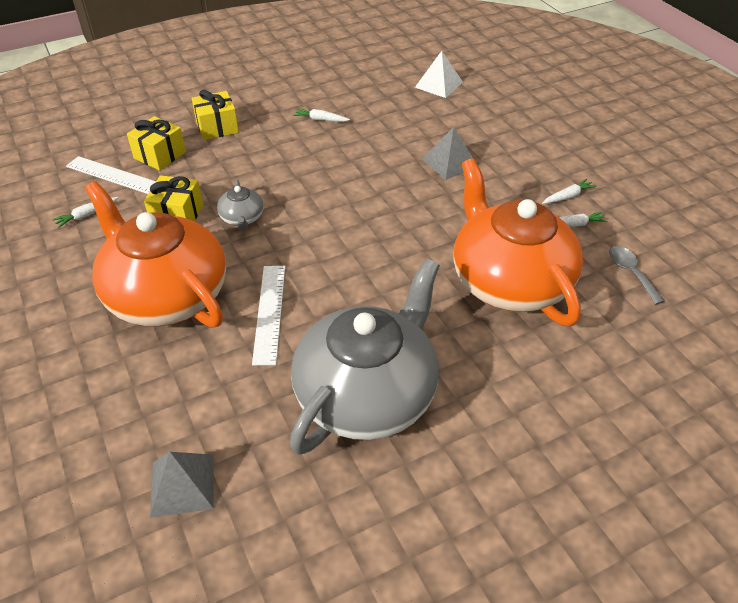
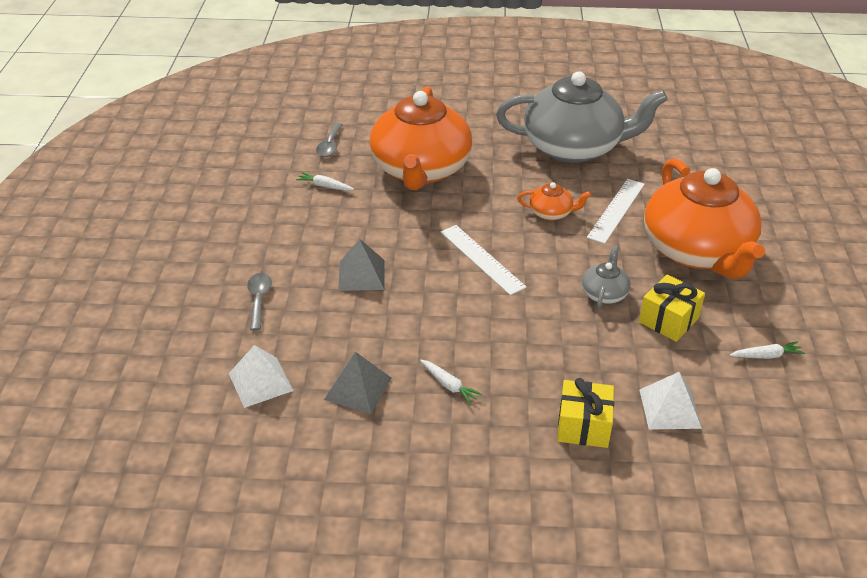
camera: 150 degrees left, 5 degrees down
white ruler [66,156,156,194] -> white ruler moved to [441,225,527,295]
yellow gift [127,116,186,170] -> white pyramid [640,372,702,430]
grey pyramid [150,452,214,518] -> grey pyramid moved to [324,352,392,414]
grey teapot [290,259,440,455] -> grey teapot turned 150 degrees counterclockwise [496,71,668,163]
white carrot [542,178,597,204] -> none
none -> grey spoon [247,273,272,331]
none -> orange teapot [517,182,591,221]

